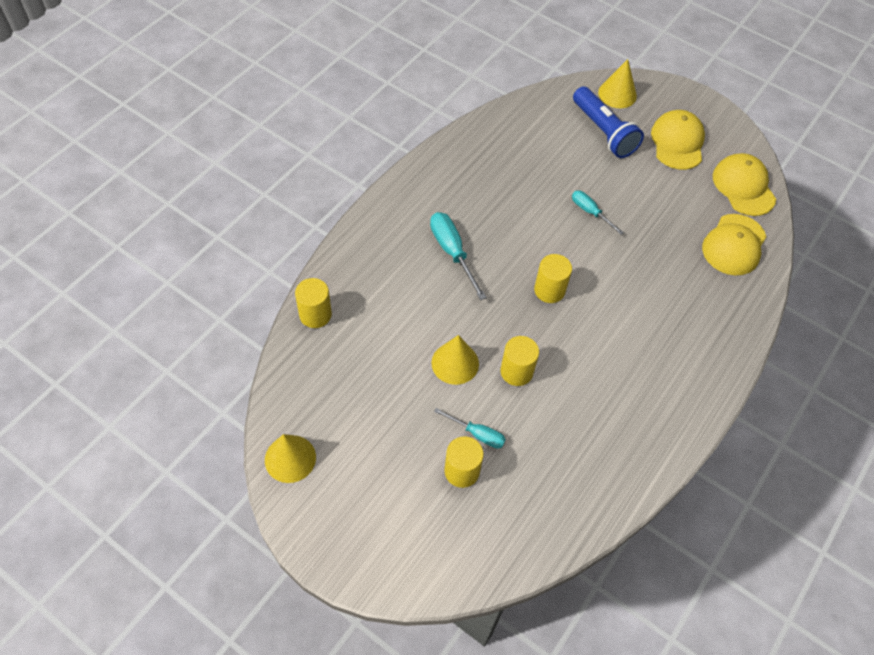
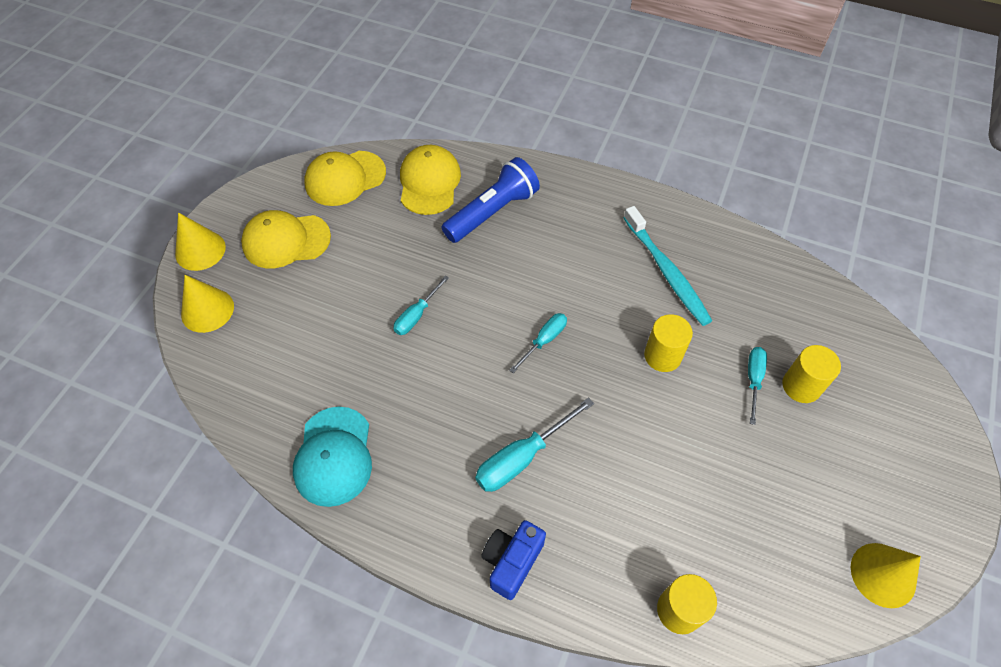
camera: 100 degrees left, 0 degrees up
yellow cone [431,335,479,385] -> yellow cone moved to [175,212,226,271]
yellow cylinder [534,254,572,303] -> turquoise screwdriver [509,313,567,373]
blue flashlight [573,86,644,158] -> blue flashlight moved to [441,157,540,243]
yellow cap [702,214,766,275] -> yellow cap turned 105 degrees counterclockwise [400,145,461,215]
none -> turquoise cap [293,407,372,507]
none -> blue camera [481,520,546,600]
none -> turquoise toothbrush [624,206,712,326]

